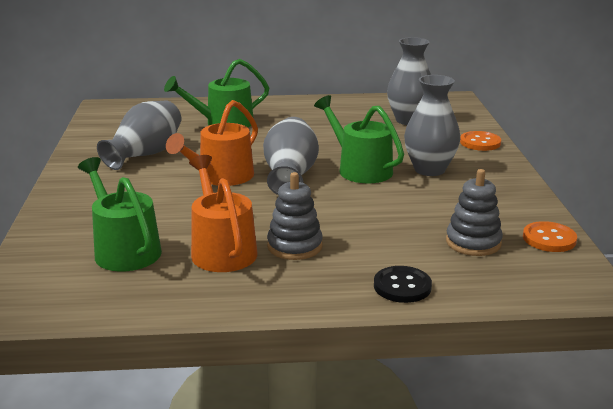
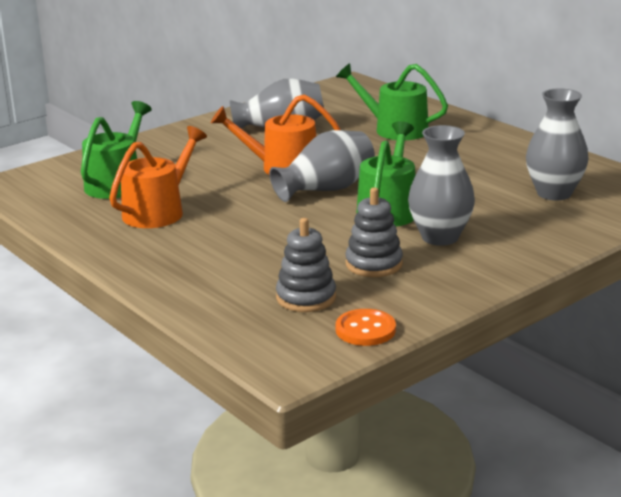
camera: 55 degrees right, 0 degrees up
grey stacking toy [267,172,323,260] -> grey stacking toy moved to [346,187,403,277]
black button [374,266,432,303] -> none
orange button [460,131,501,151] -> none

